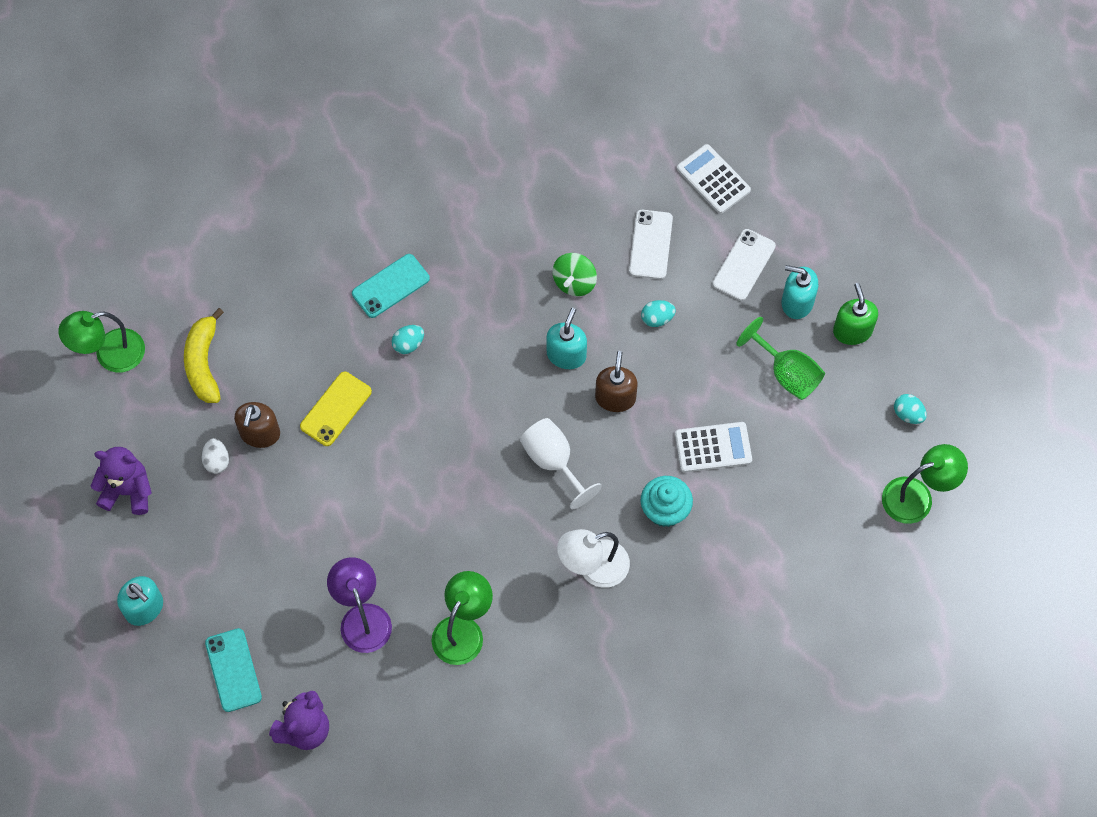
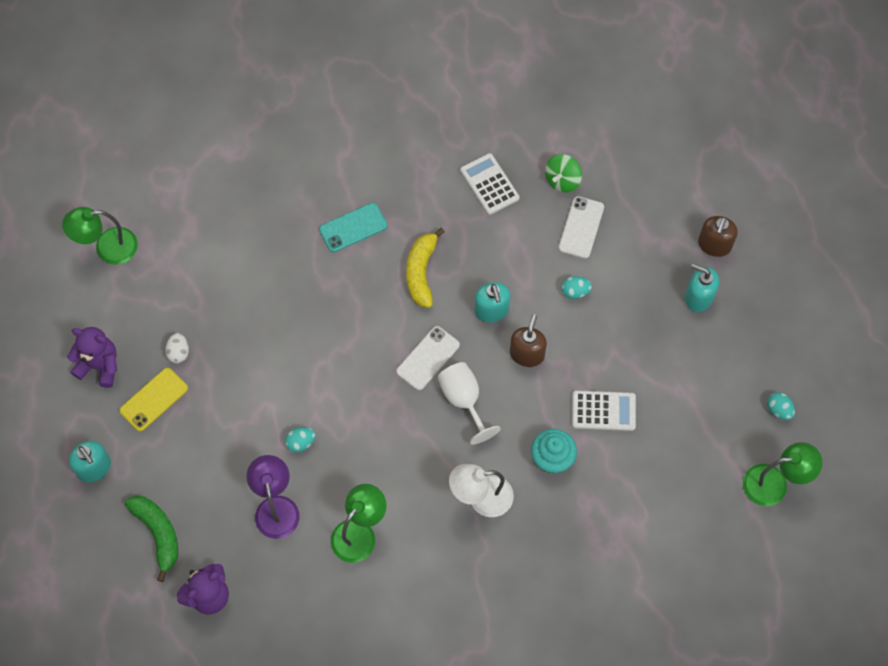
camera: 10 degrees right, 0 degrees up
yellow banana [184,308,224,403] -> yellow banana moved to [406,228,445,308]
turquoise phone [205,628,262,712] -> green banana [125,496,178,582]
brown soap dispenser [234,402,280,448] -> brown soap dispenser moved to [698,216,738,257]
yellow phone [300,372,372,446] -> yellow phone moved to [119,368,188,431]
turquoise egg [392,325,424,354] -> turquoise egg moved to [285,427,316,452]
turquoise soap dispenser [547,308,587,369] -> turquoise soap dispenser turned 135 degrees clockwise [474,282,510,322]
green spinning top [552,253,597,296] -> green spinning top moved to [545,154,582,192]
white calculator [677,144,751,214] -> white calculator moved to [460,153,520,215]
white phone [713,229,776,301] -> white phone moved to [396,326,460,390]
green goblet [736,317,825,400] -> none
green soap dispenser [833,283,878,345] -> none

